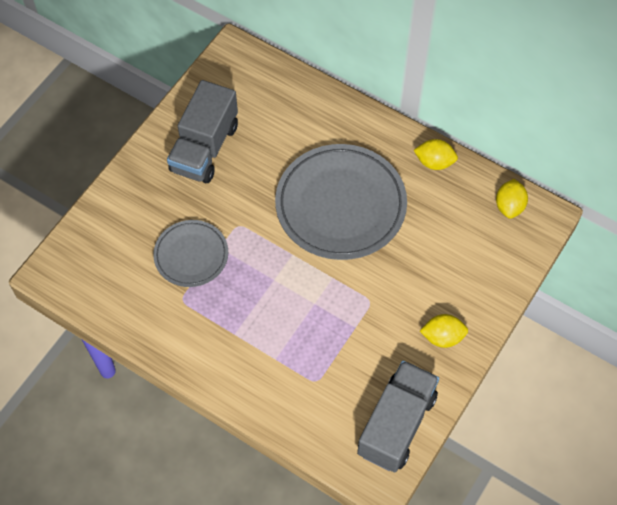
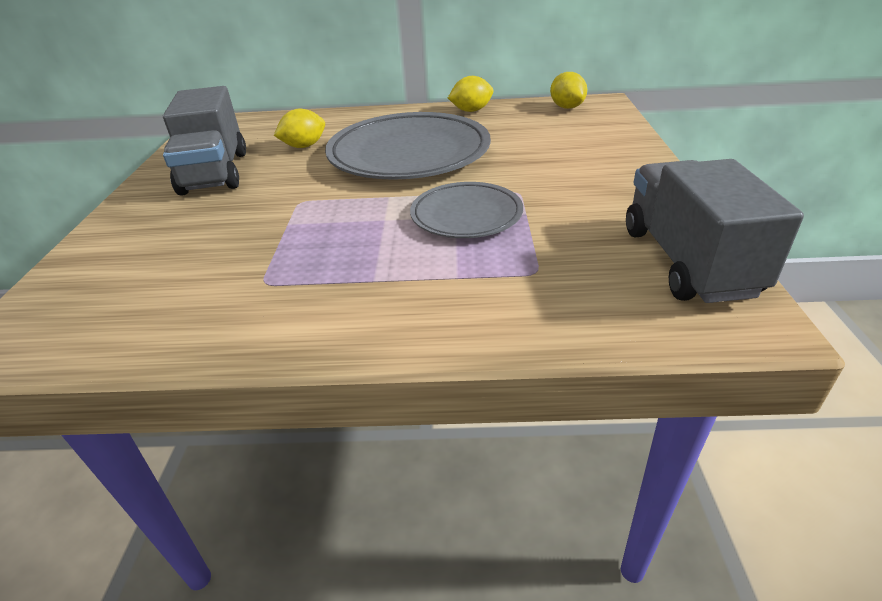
camera: 30 degrees left, 25 degrees down
grey plate [153,220,228,287] -> grey plate moved to [410,182,523,238]
yellow lemon [420,314,468,348] -> yellow lemon moved to [274,109,325,148]

